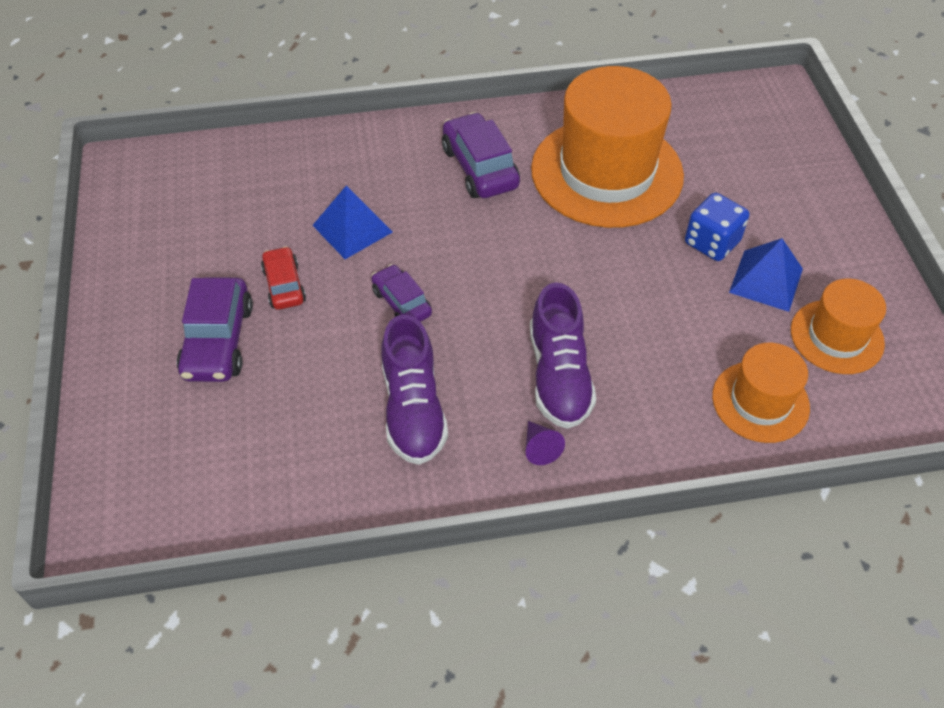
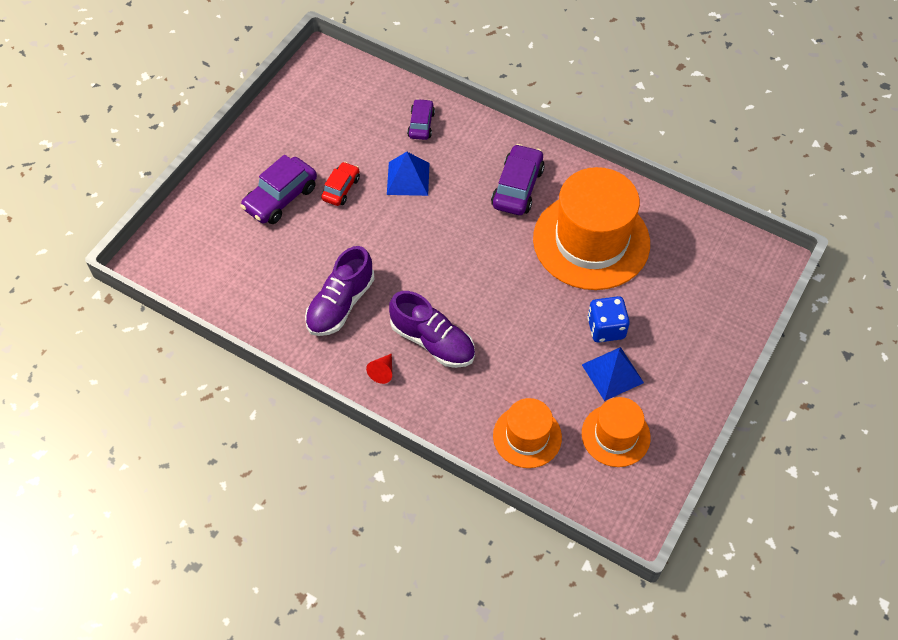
camera: 40 degrees right, 5 degrees up
purple car [371,264,432,322] -> purple car moved to [407,99,435,140]
purple cone [526,421,565,465] -> red cone [366,353,392,384]
purple shoe [530,282,596,429] -> purple shoe turned 90 degrees counterclockwise [389,291,475,368]

